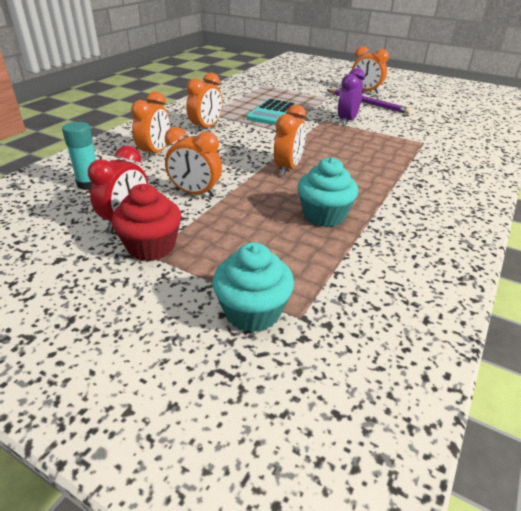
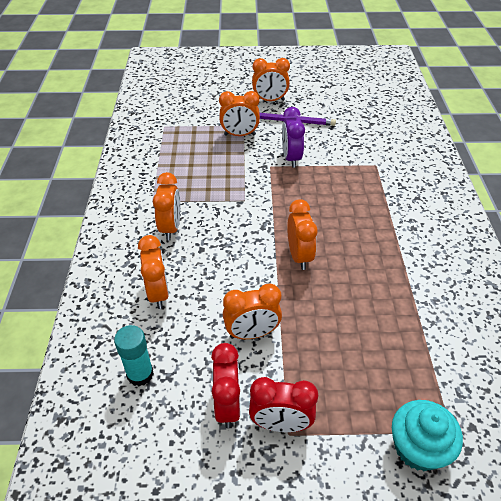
camera: 30 degrees left, 10 degrees up
red cupcake [112,184,181,261] -> red clock [249,377,318,432]
turquoise calculator [246,99,298,125] -> none
turquoise cupcake [298,157,358,227] -> none
none -> orange clock [219,91,260,136]

